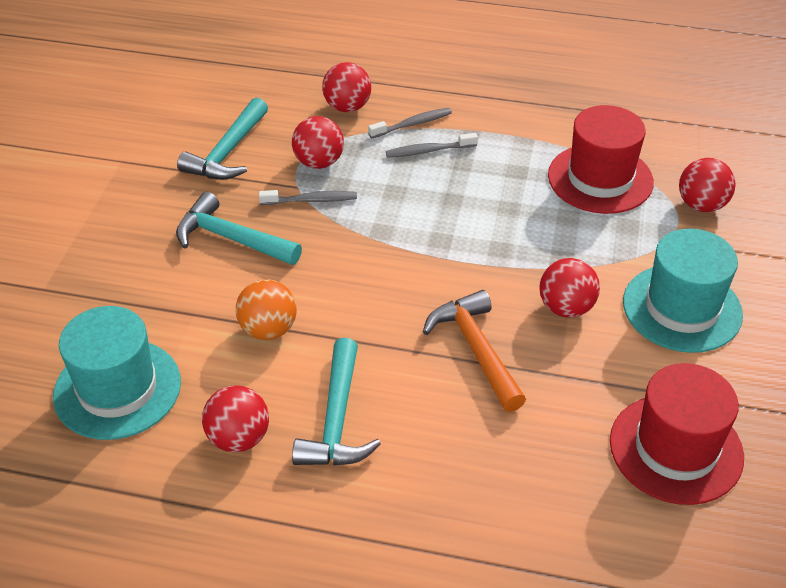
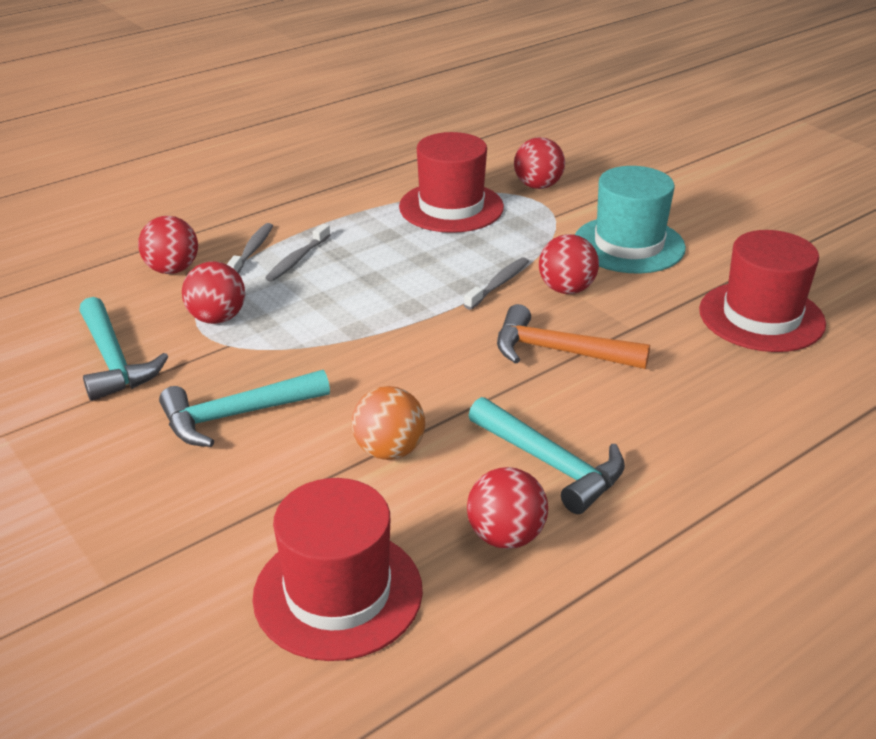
camera: 50 degrees left, 10 degrees down
turquoise hat [53,306,181,440] -> red hat [252,478,423,661]
grey toothbrush [259,190,357,205] -> grey toothbrush moved to [464,257,529,310]

